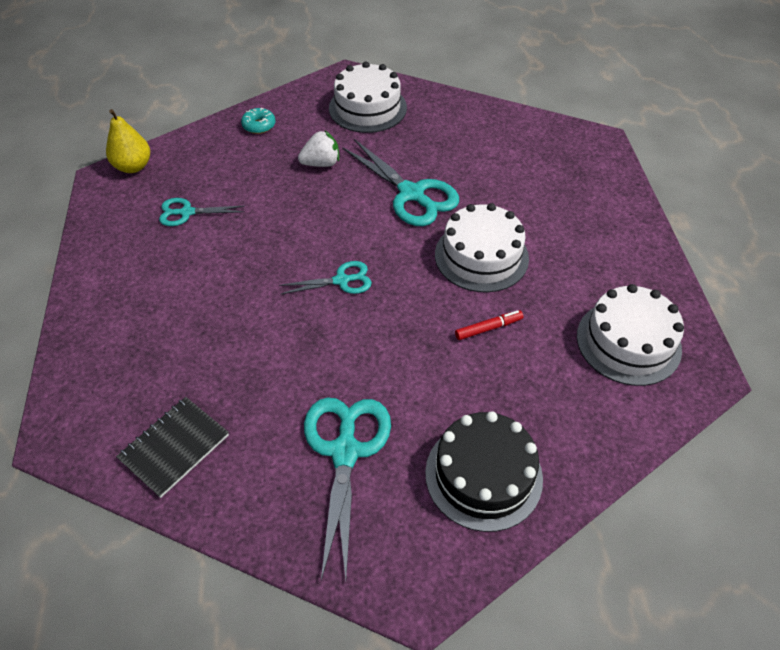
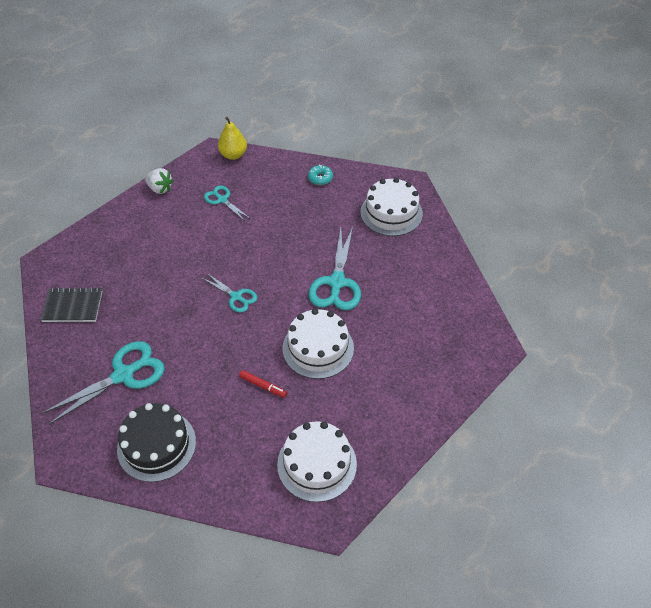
camera: 50 degrees right, 0 degrees up
white strawberry [298,131,339,167] -> white strawberry moved to [145,168,174,194]

